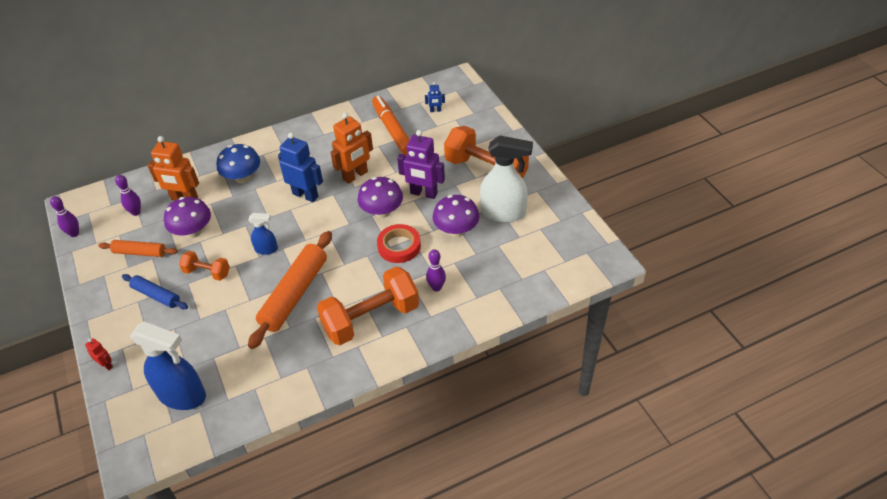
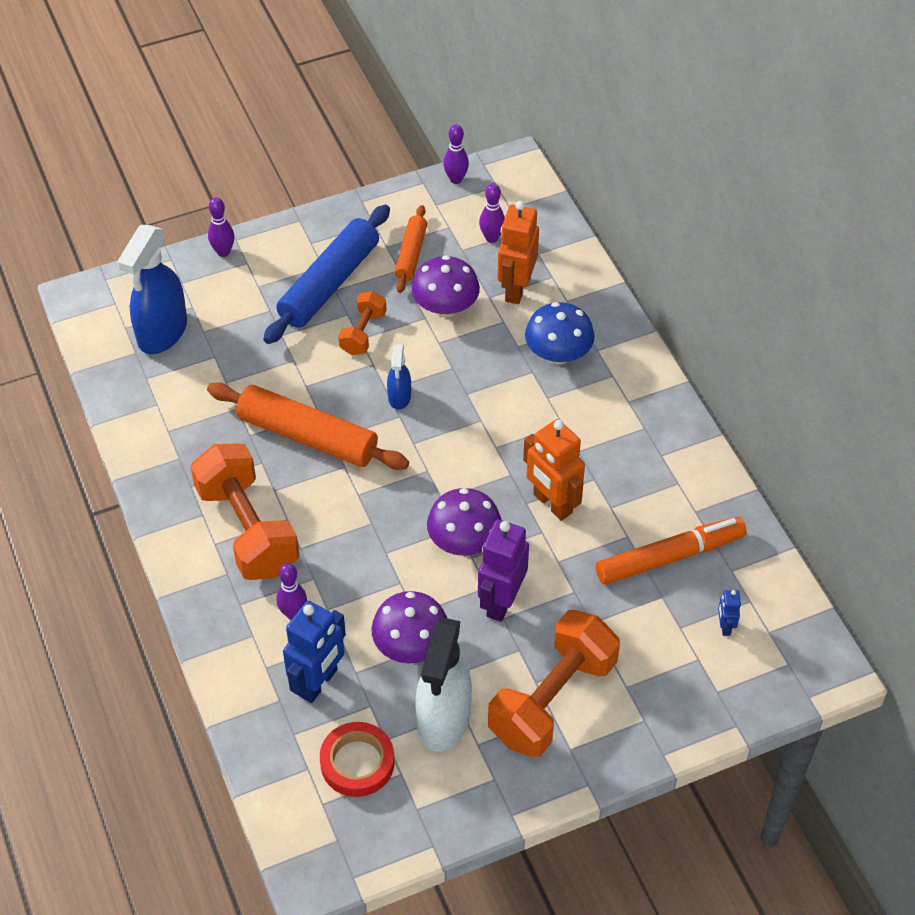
camera: 90 degrees right, 5 degrees up
red robot [85,338,113,370] -> purple bowling pin [208,197,234,257]
blue rolling pin [122,274,188,309] -> blue rolling pin [264,204,390,344], size x1.78
blue robot [278,133,323,202] -> blue robot moved to [283,601,346,703]
red tape [377,224,421,263] -> red tape moved to [320,722,395,797]

